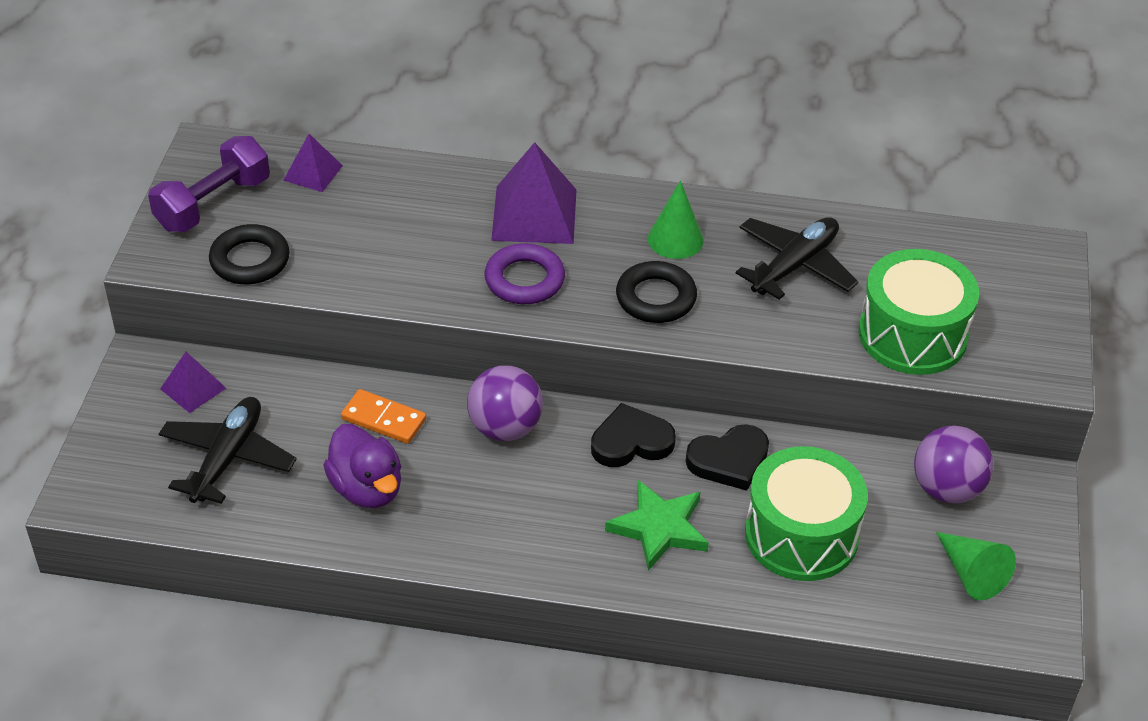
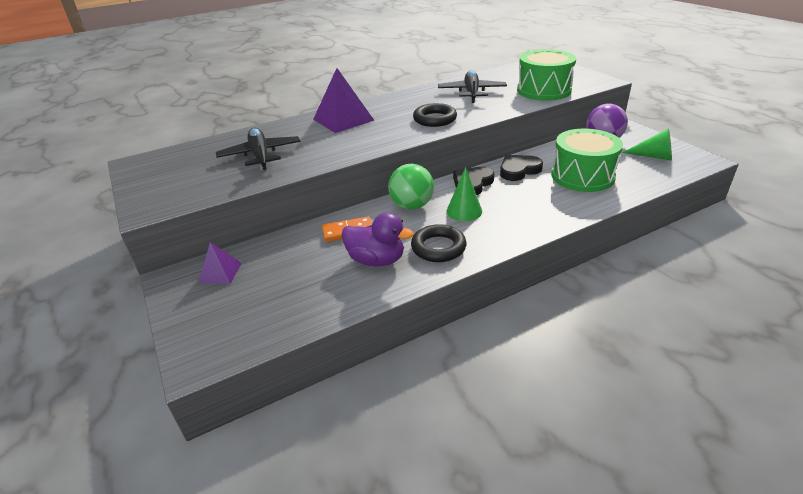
camera: 35 degrees left, 10 degrees down
purple dumbbell [148,136,270,232] -> none
black plane [159,397,297,504] -> black plane moved to [216,128,301,170]
black ring [209,224,290,284] -> black ring moved to [411,224,467,262]
purple pyramid [283,134,343,192] -> none
purple ball [467,366,543,441] -> green ball [388,164,434,210]
purple ring [485,243,565,304] -> none
green star [605,480,709,571] -> none
green cone [648,181,704,259] -> green cone moved to [446,167,482,221]
black heart [686,424,769,491] -> black heart turned 150 degrees counterclockwise [500,155,543,181]

